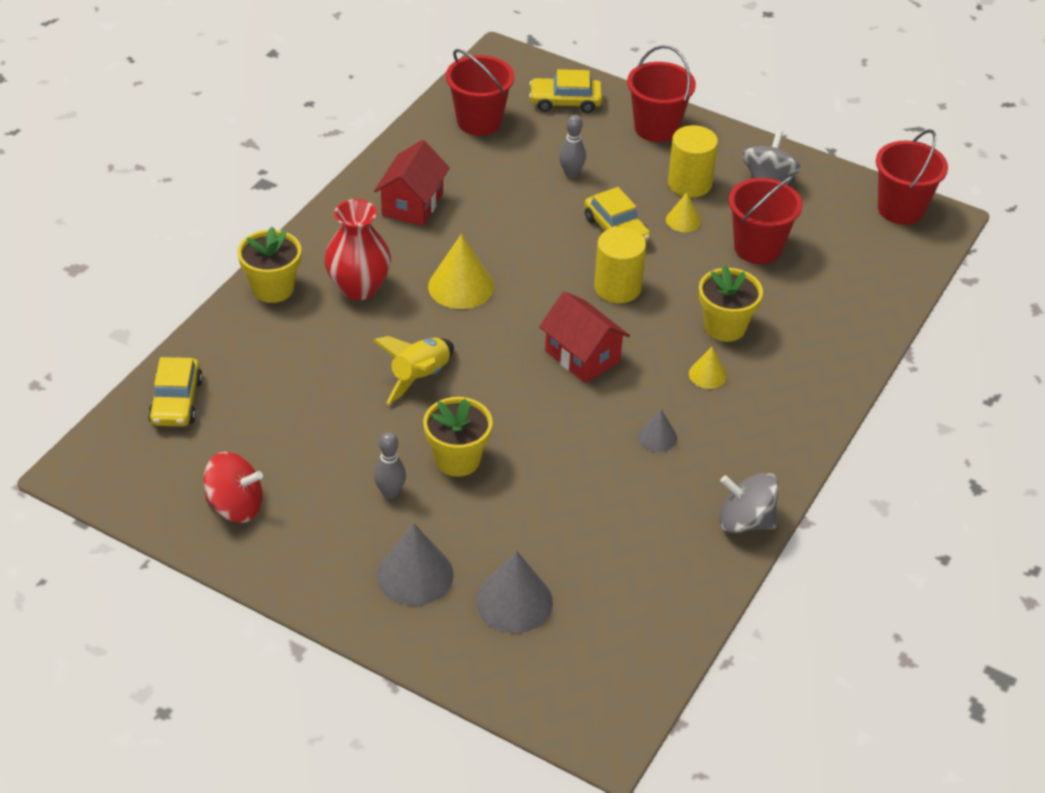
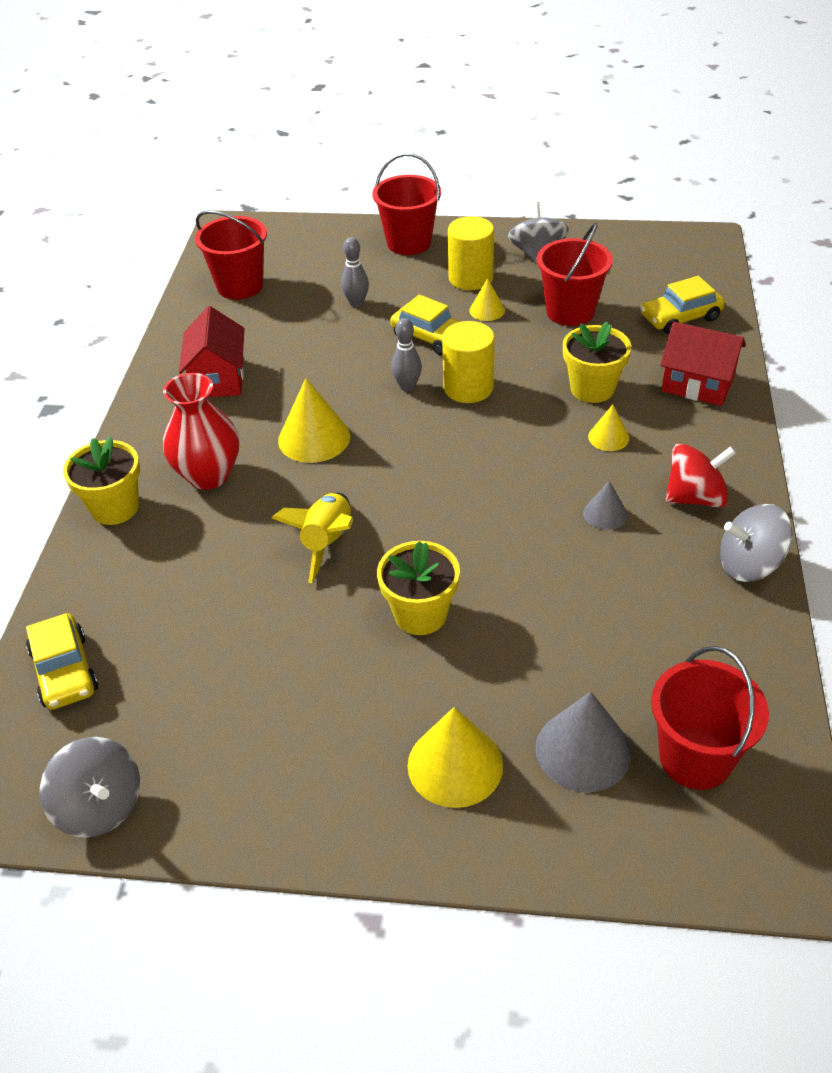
camera: 20 degrees left, 0 degrees up
red spinning top [204,452,263,523] -> red spinning top moved to [666,443,736,507]
grey bowling pin [374,432,406,499] -> grey bowling pin moved to [391,318,422,391]
grey cone [377,523,454,606] -> yellow cone [408,707,503,808]
yellow car [529,69,602,113] -> yellow car moved to [641,276,725,334]
red house [539,292,630,383] -> red house moved to [660,322,746,406]
red bucket [876,129,948,225] -> red bucket moved to [651,646,769,790]
none -> grey spinning top [40,737,140,838]

